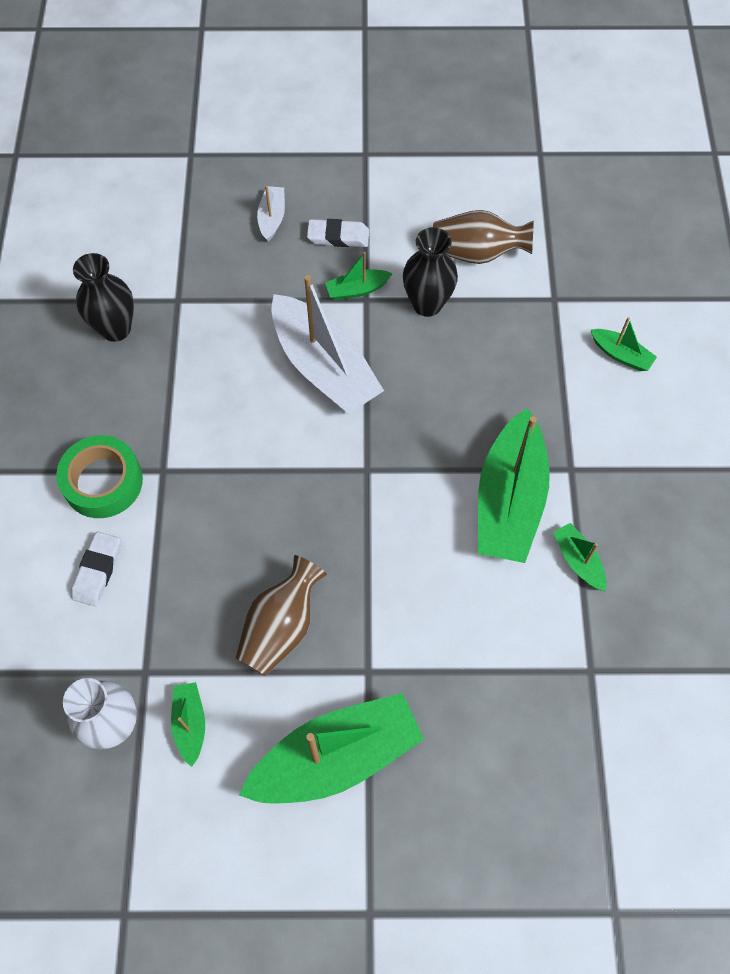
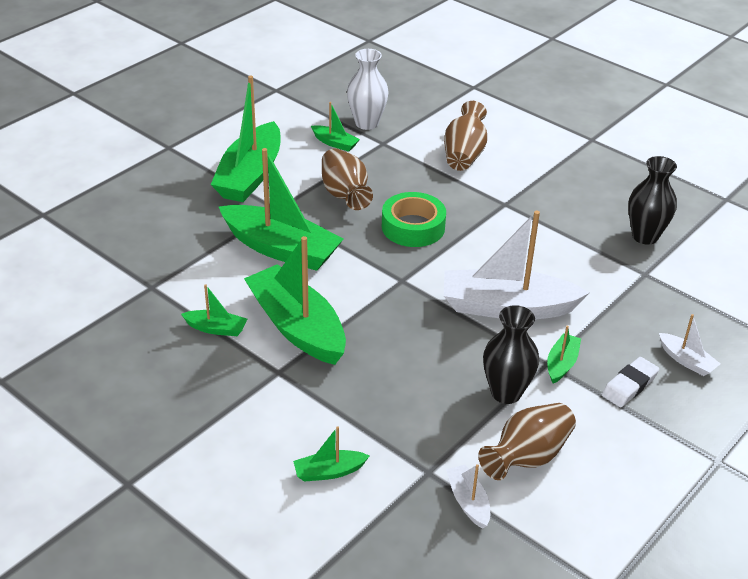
camera: 130 degrees right, 25 degrees down
green tape [56,435,143,518] -> green tape moved to [382,192,446,247]
white eraser [71,532,121,606] -> brown vase [444,101,487,171]
none -> green boat [219,148,344,271]
none -> white boat [446,464,490,529]

